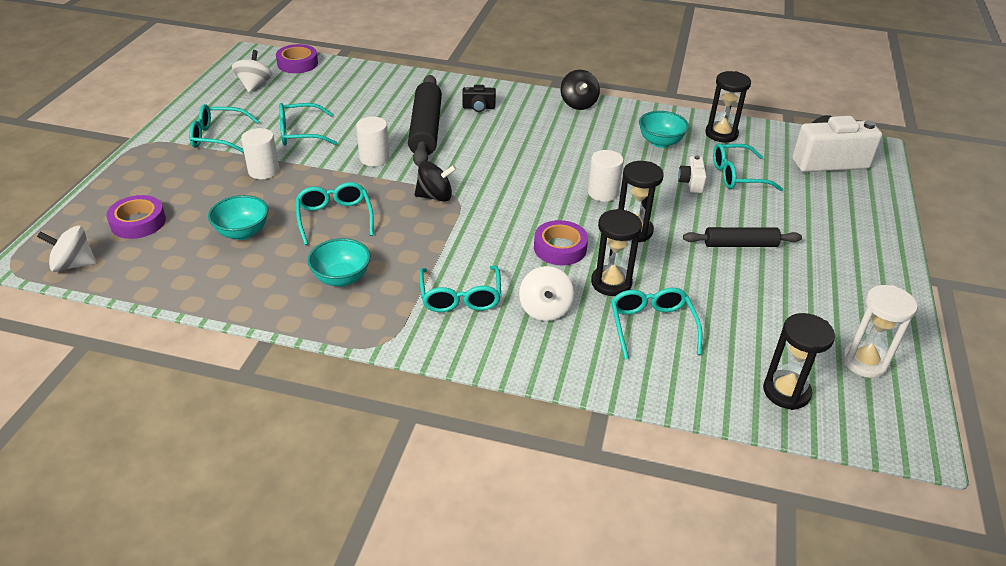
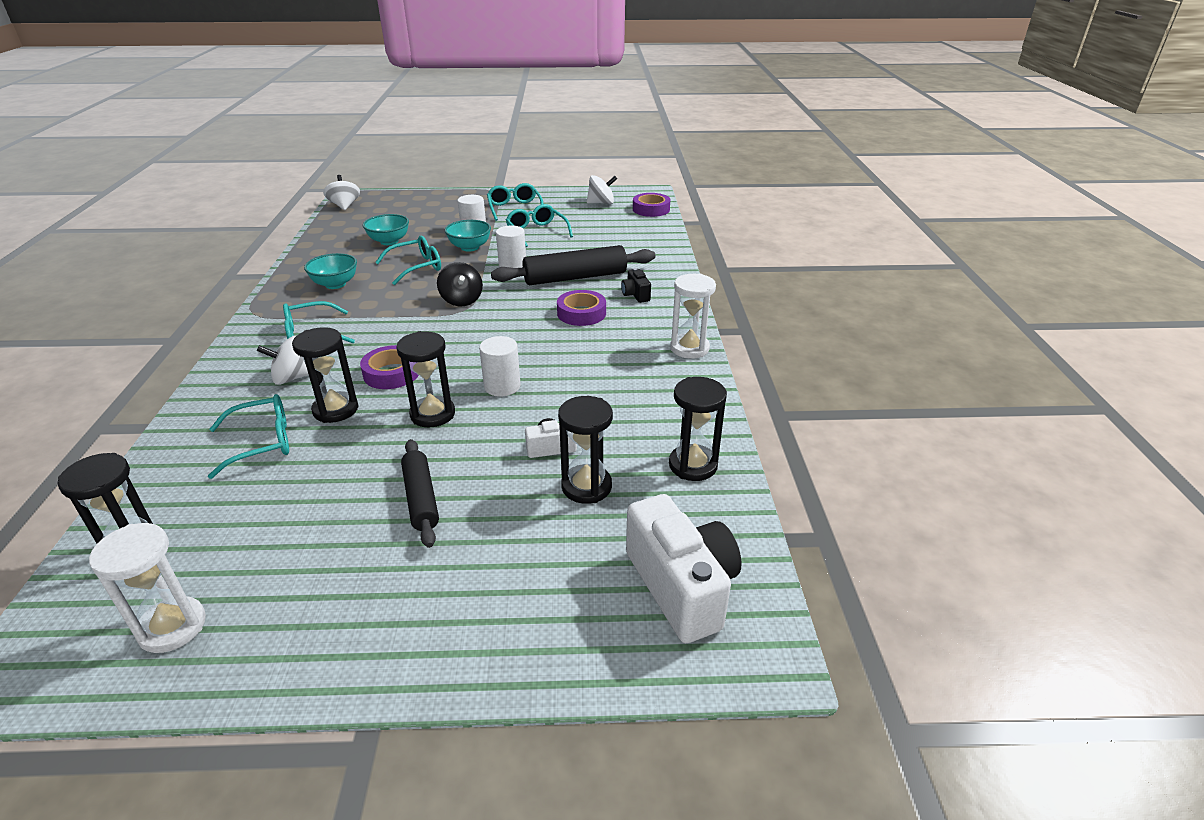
camera: 75 degrees right, 5 degrees down
purple tape [106,195,166,239] -> purple tape moved to [557,290,606,326]
black spinning top [560,70,600,110] -> white hourglass [670,274,716,359]
turquoise bowl [639,111,689,148] -> turquoise bowl moved to [445,220,491,252]
turquoise glasses [713,143,783,191] -> black hourglass [558,396,613,504]

